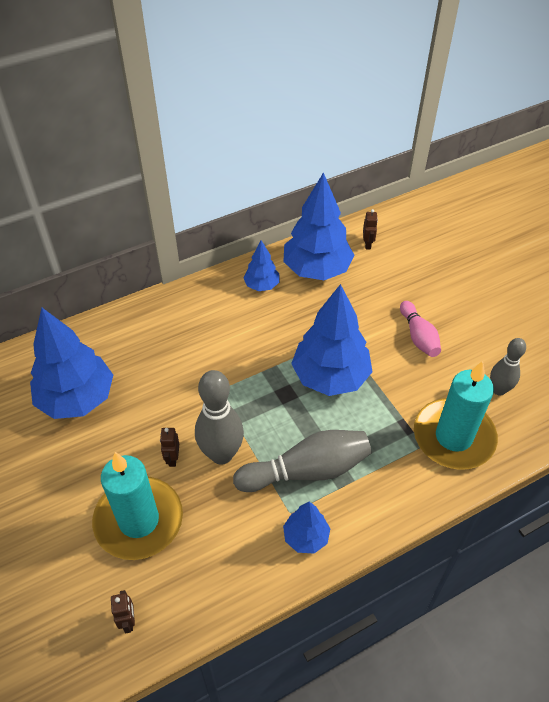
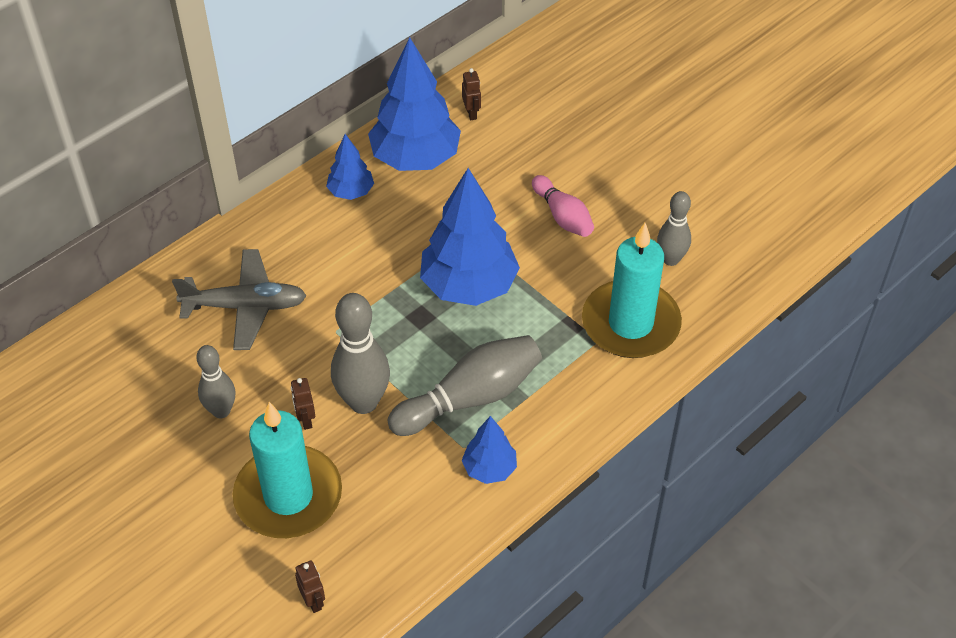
camera: 15 degrees left, 0 degrees up
blue tree [30,308,113,419] -> none
none -> grey plane [172,249,307,350]
none -> grey bowling pin [196,345,236,418]

